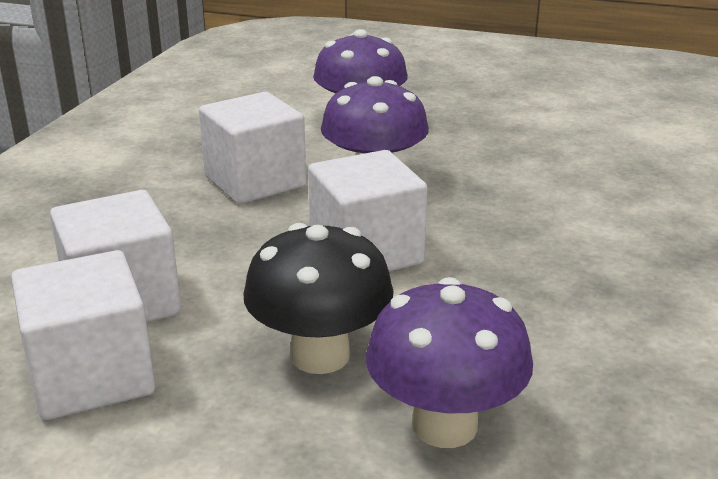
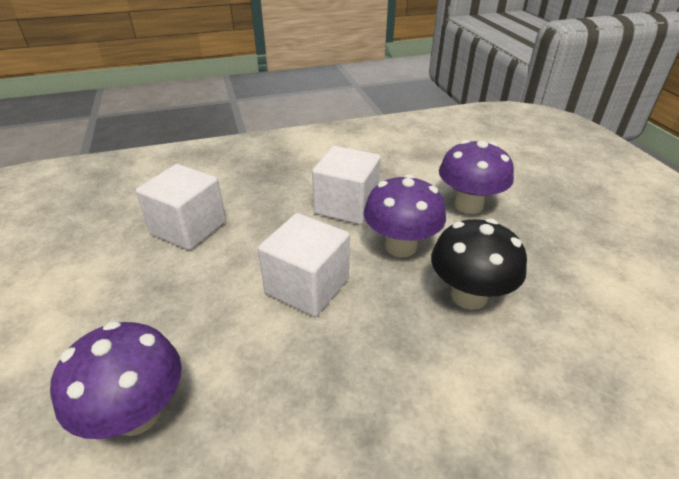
camera: 55 degrees right, 10 degrees up
white cube [11,250,155,420] -> none
black mushroom [243,223,394,374] -> black mushroom moved to [431,219,527,310]

